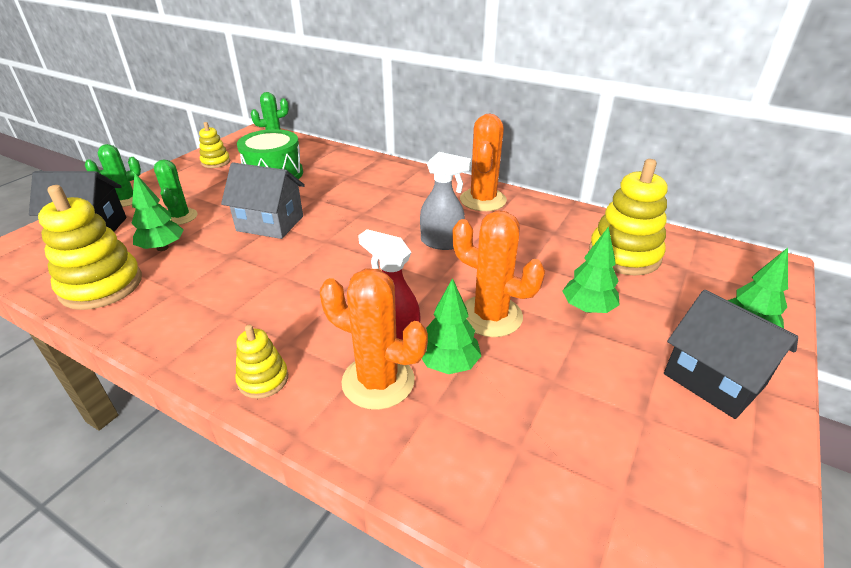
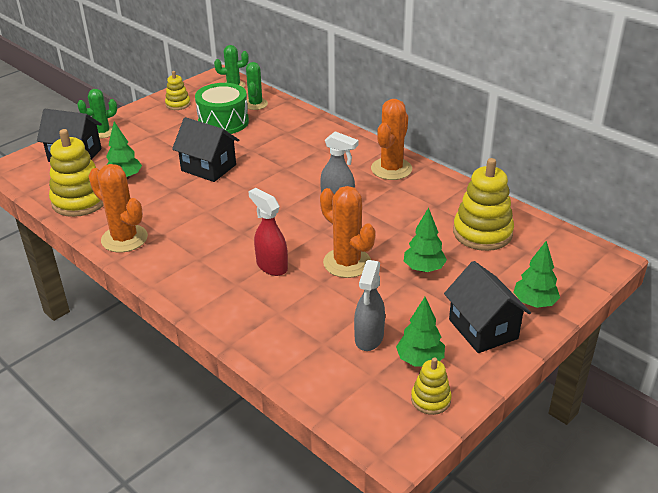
camera: 15 degrees right, 0 degrees up
green cactus [154,160,197,225] -> green cactus moved to [246,62,268,110]
grey house [221,162,305,239] -> black house [172,117,239,182]
yellow stacking toy [235,325,288,399] -> yellow stacking toy moved to [411,357,452,415]
orange cactus [320,268,428,410] -> orange cactus moved to [88,164,148,252]
green tree [422,278,481,374] -> green tree moved to [396,297,445,367]
none -> grey spray bottle [354,260,385,351]

